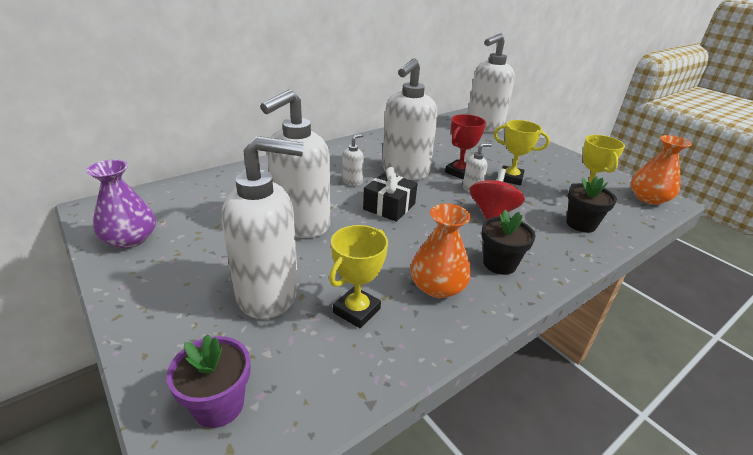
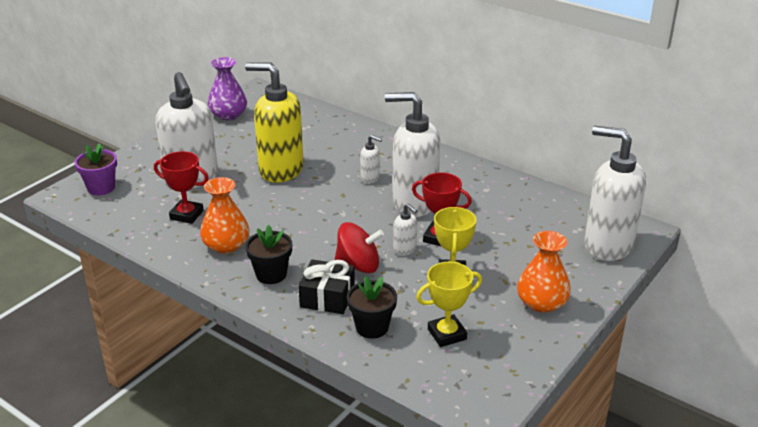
camera: 75 degrees right, 0 degrees up
white soap dispenser [261,89,330,238] -> yellow soap dispenser [245,62,304,183]
yellow trophy [329,225,388,328] -> red trophy [154,151,209,224]
black gift [363,167,418,222] -> black gift moved to [298,259,355,314]
orange vase [631,135,692,205] -> orange vase moved to [517,231,571,313]

